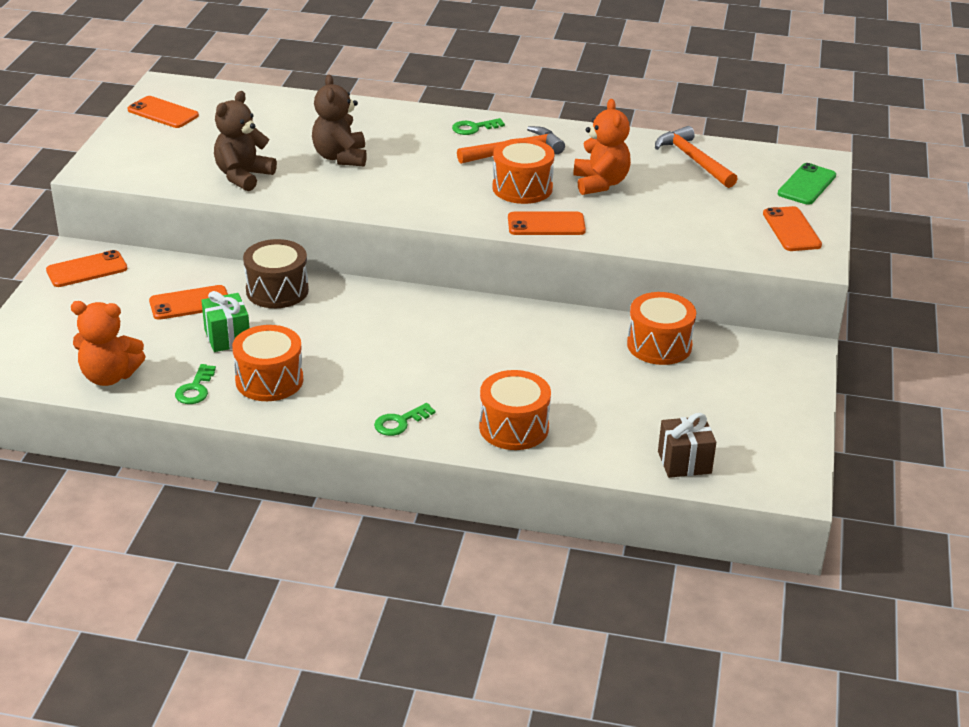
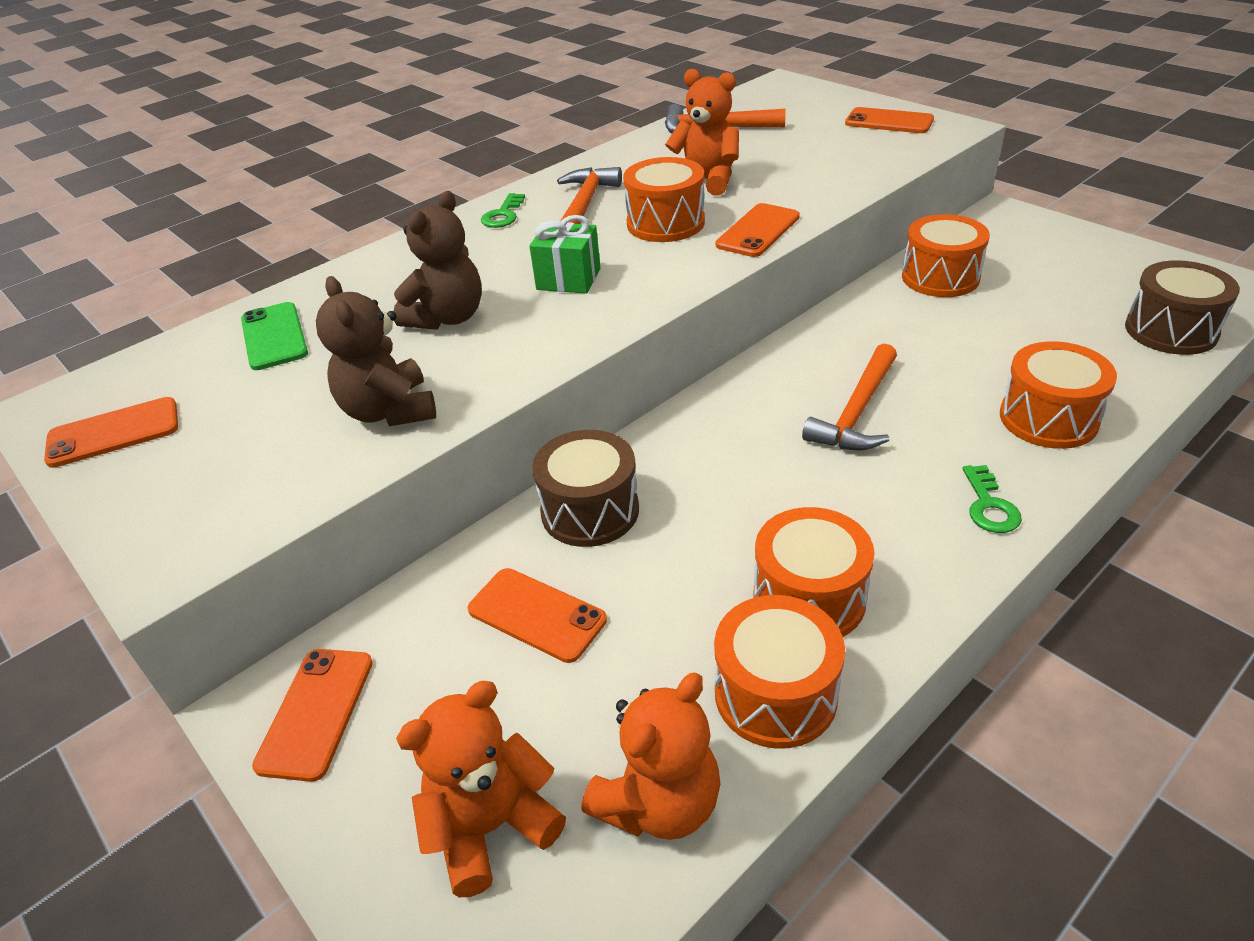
camera: 50 degrees left, 5 degrees up
orange phone [149,285,228,320] -> orange phone turned 75 degrees counterclockwise [468,568,607,663]
green key [175,364,216,404] -> orange drum [714,595,845,749]
green gift [201,291,250,352] -> green gift moved to [529,215,600,294]
brown teddy bear [312,74,367,166] -> brown teddy bear turned 90 degrees counterclockwise [393,191,482,330]
brown gift [658,413,716,478] -> brown drum [1125,260,1240,355]
green phone [778,163,836,205] -> green phone moved to [241,302,308,370]
none -> orange teddy bear [396,681,566,897]
none -> orange hammer [802,344,897,451]

